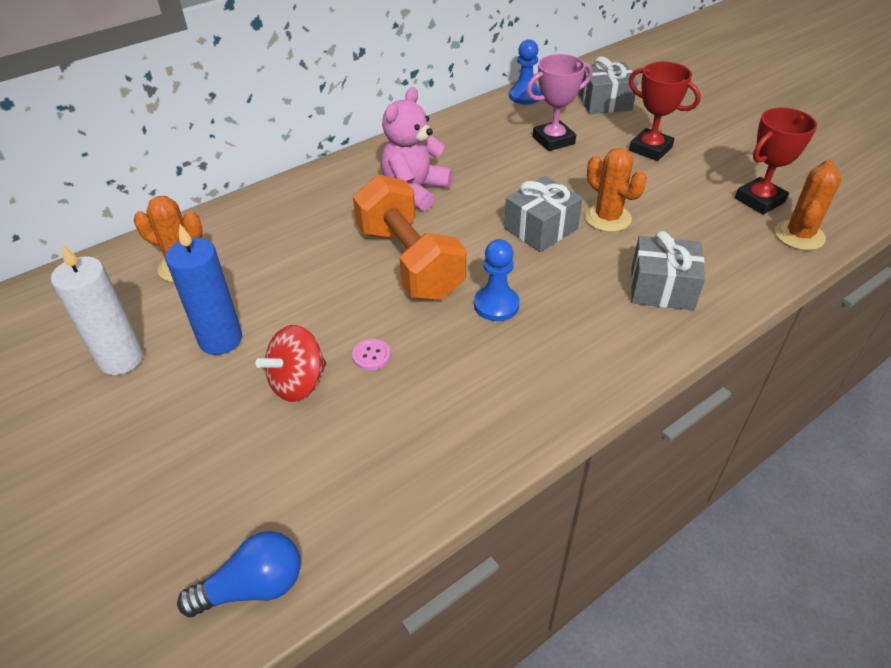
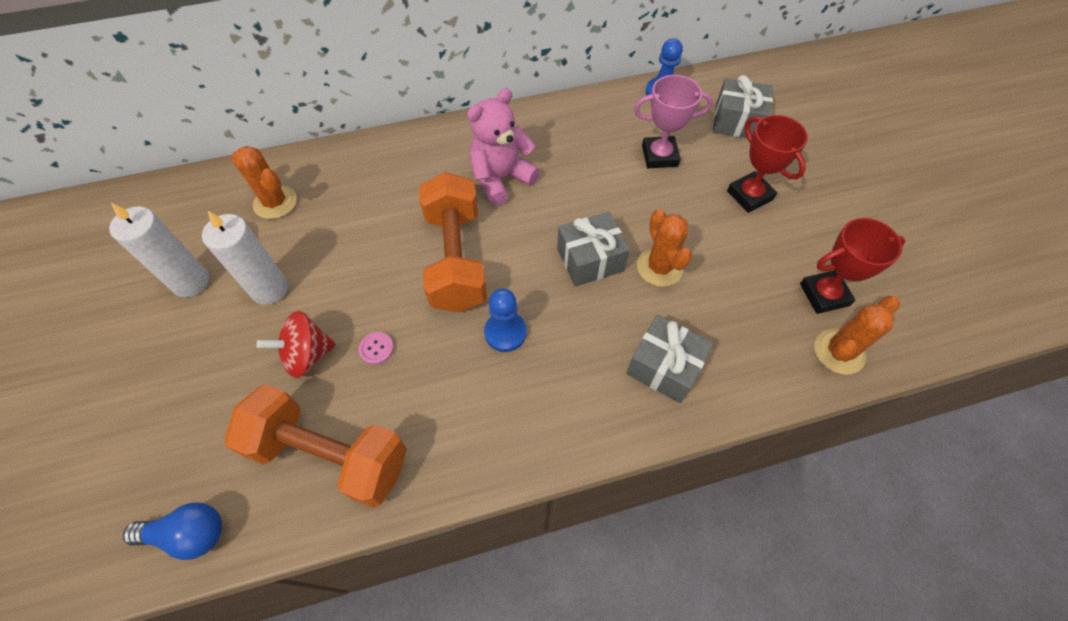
camera: 20 degrees right, 15 degrees up
blue candle [165,224,242,355] -> white candle [202,211,288,305]
none -> orange dumbbell [225,384,407,508]

